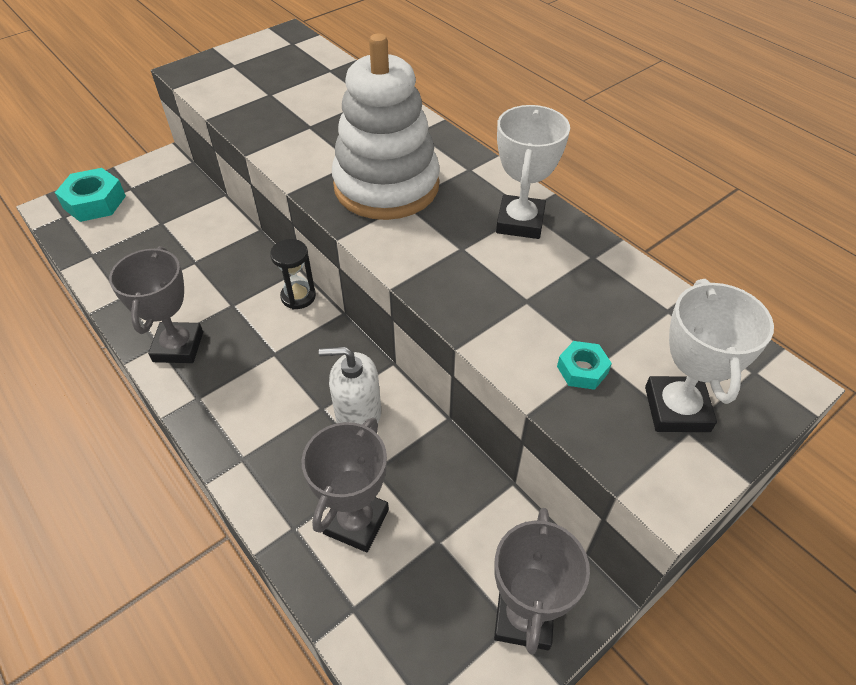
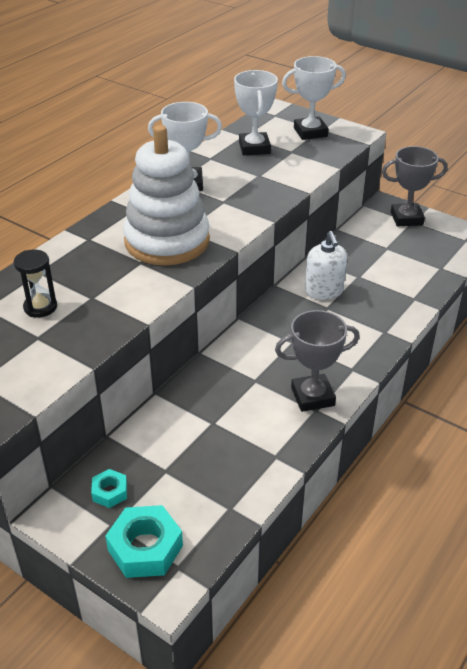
camera: 105 degrees left, 10 degrees down
black hourglass [270,239,316,309] -> black hourglass moved to [14,249,57,318]
grey trophy [301,418,389,552] -> none
turquoise nut [557,341,612,390] -> turquoise nut moved to [91,469,127,508]
none -> white trophy [234,70,278,156]

